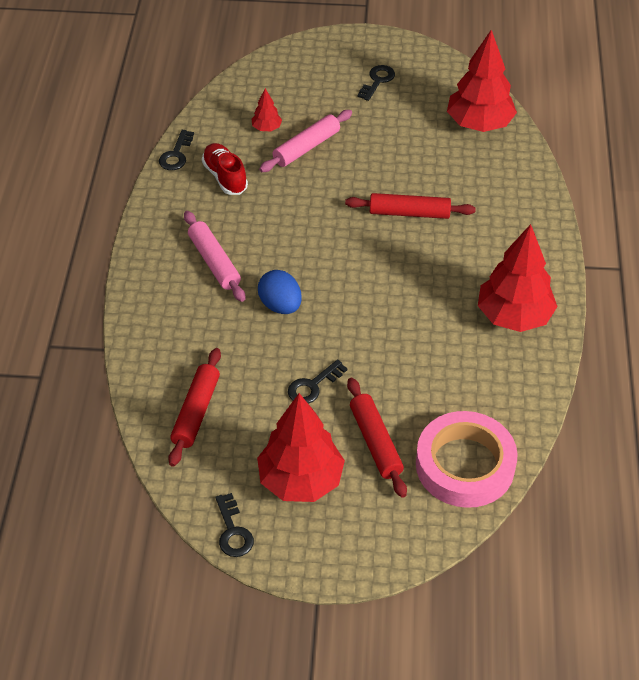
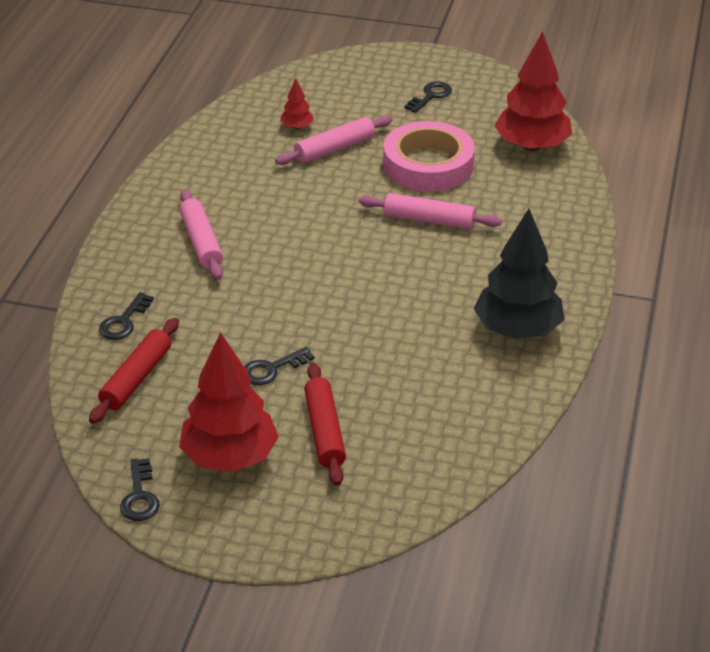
camera: 10 degrees right, 10 degrees down
black key [159,130,194,170] -> black key moved to [99,292,154,340]
red shoe [202,143,248,195] -> none
blue egg [258,270,302,314] -> none
red rolling pin [345,193,476,219] -> pink rolling pin [359,193,502,229]
pink tape [416,411,518,508] -> pink tape moved to [383,121,475,191]
red tree [478,224,558,332] -> black tree [474,209,564,339]

